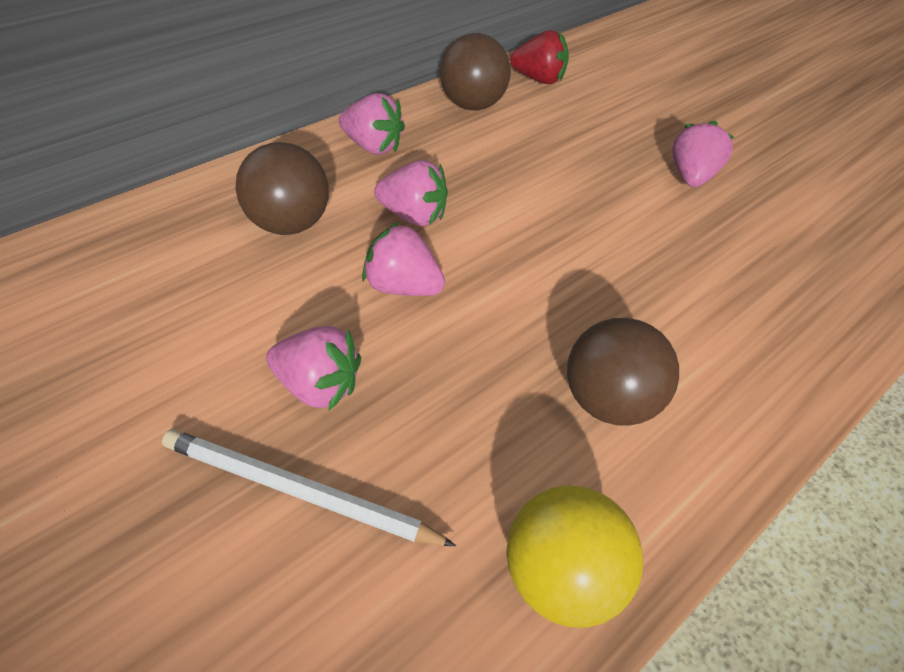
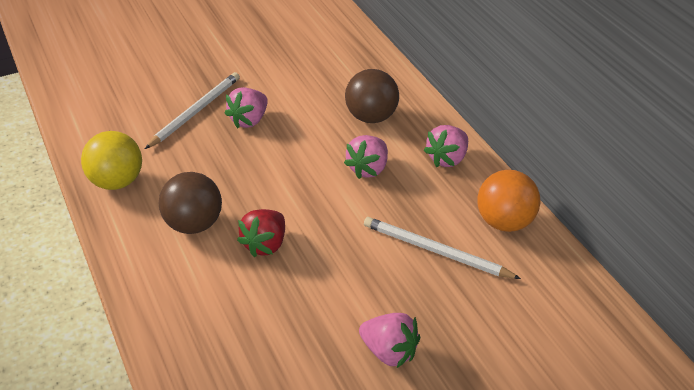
camera: 110 degrees right, 10 degrees down
pink strawberry [362,222,445,296] -> none
brown ball [440,33,511,111] -> orange ball [477,170,541,232]
red strawberry [510,30,569,84] -> red strawberry moved to [237,209,285,257]
none -> white pencil [364,217,521,279]

